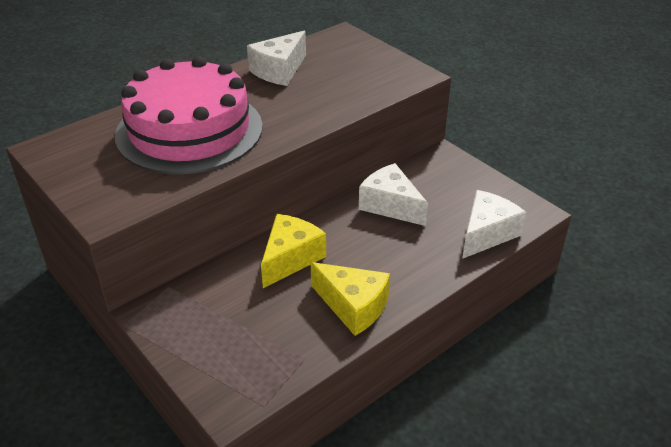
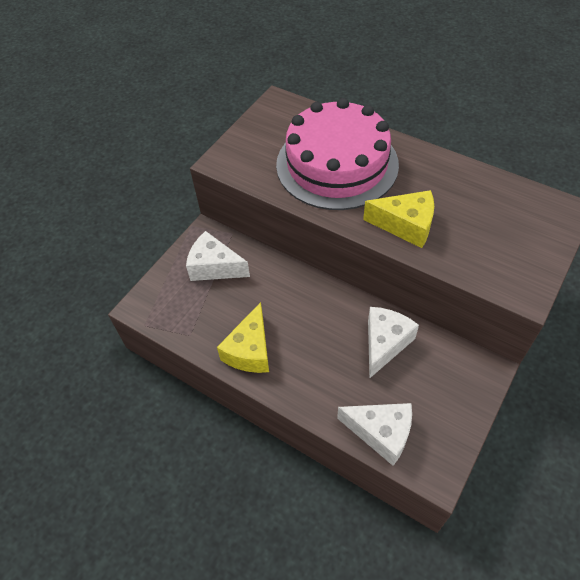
camera: 75 degrees right, 15 degrees up
white cheese [247,31,306,86] -> white cheese moved to [186,231,250,281]
yellow cheese [261,214,326,288] -> yellow cheese moved to [363,190,434,248]

